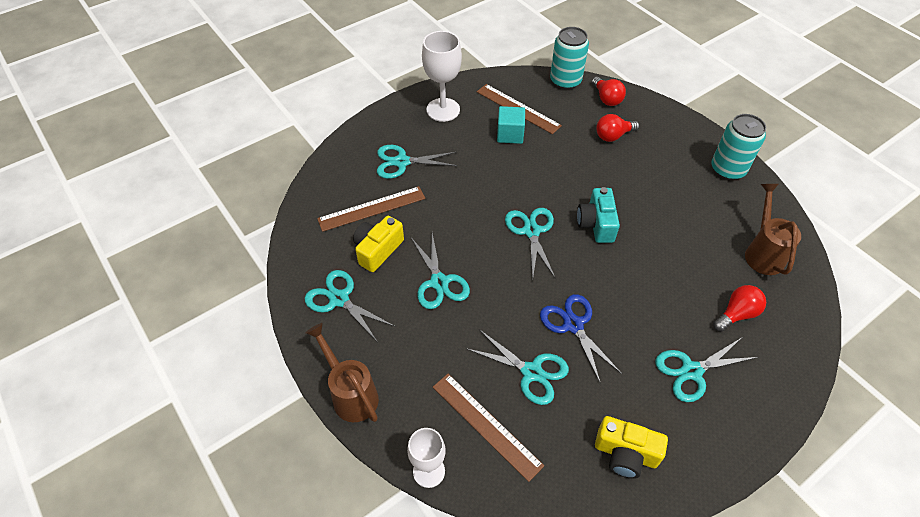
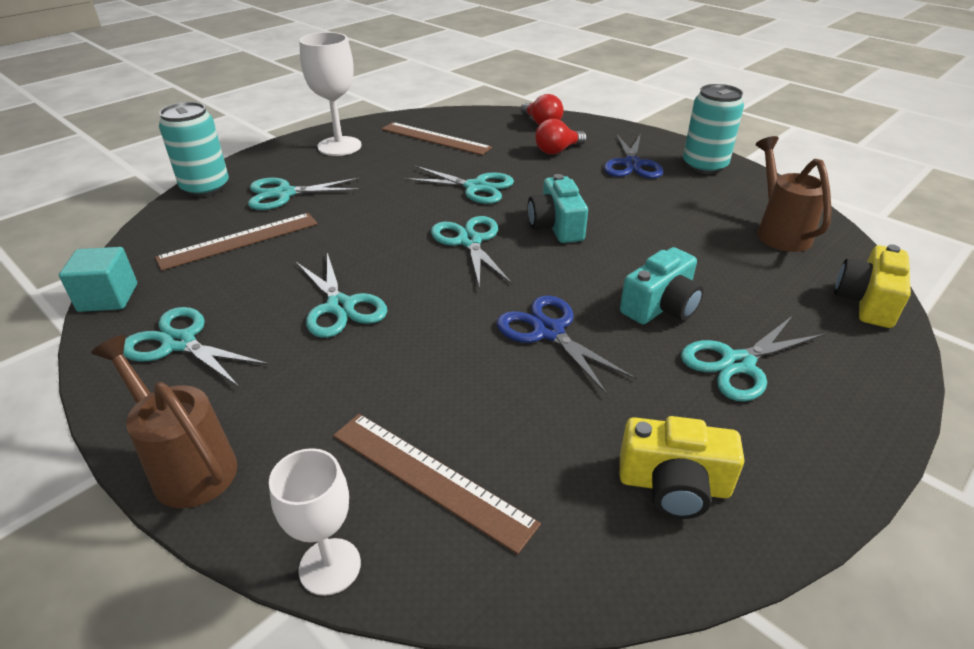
camera: 10 degrees left, 15 degrees down
yellow camera [353,216,404,272] -> yellow camera moved to [834,244,911,328]
turquoise scissors [466,329,569,405] -> turquoise scissors moved to [403,166,514,204]
turquoise cube [497,106,525,144] -> turquoise cube moved to [59,247,137,312]
turquoise can [550,27,589,90] -> turquoise can moved to [159,102,229,197]
red light bulb [713,285,766,332] -> none
none -> blue scissors [604,133,663,179]
none -> turquoise camera [620,247,704,324]

